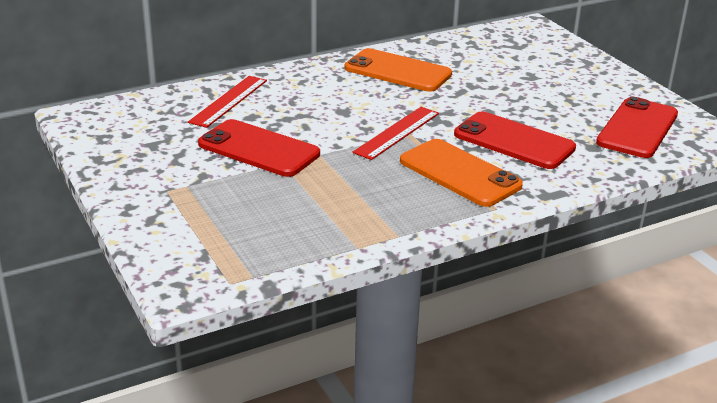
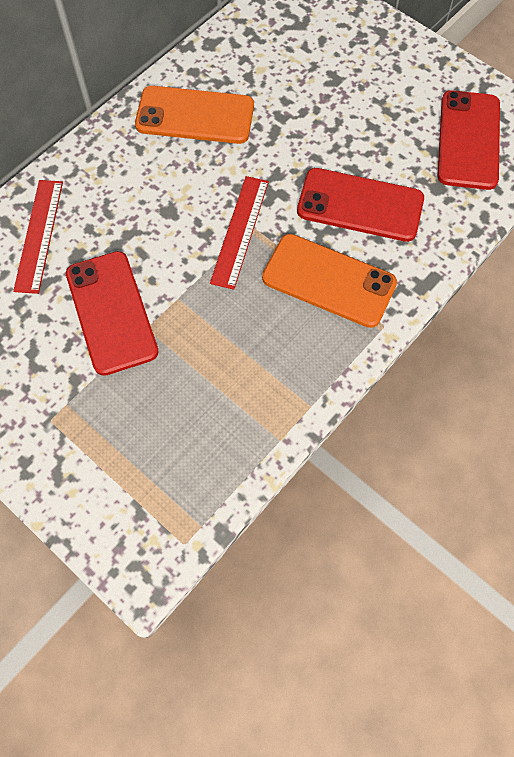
camera: 20 degrees left, 35 degrees up
red phone [198,119,320,177] -> red phone turned 60 degrees clockwise [66,251,159,376]

